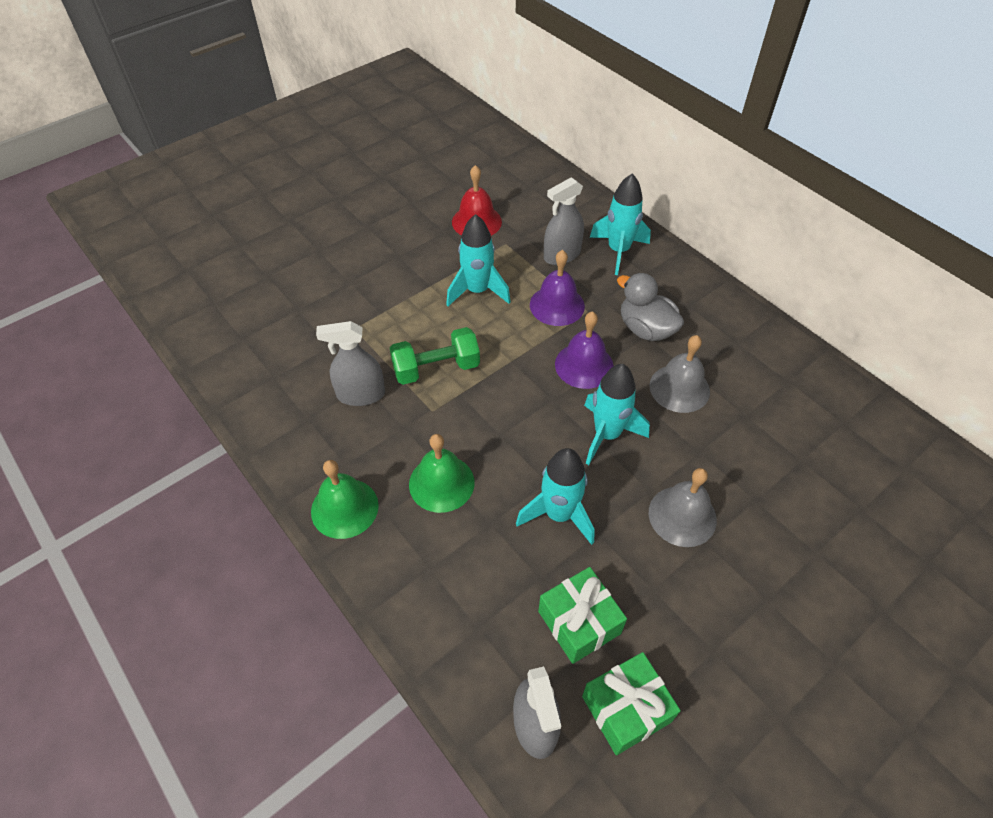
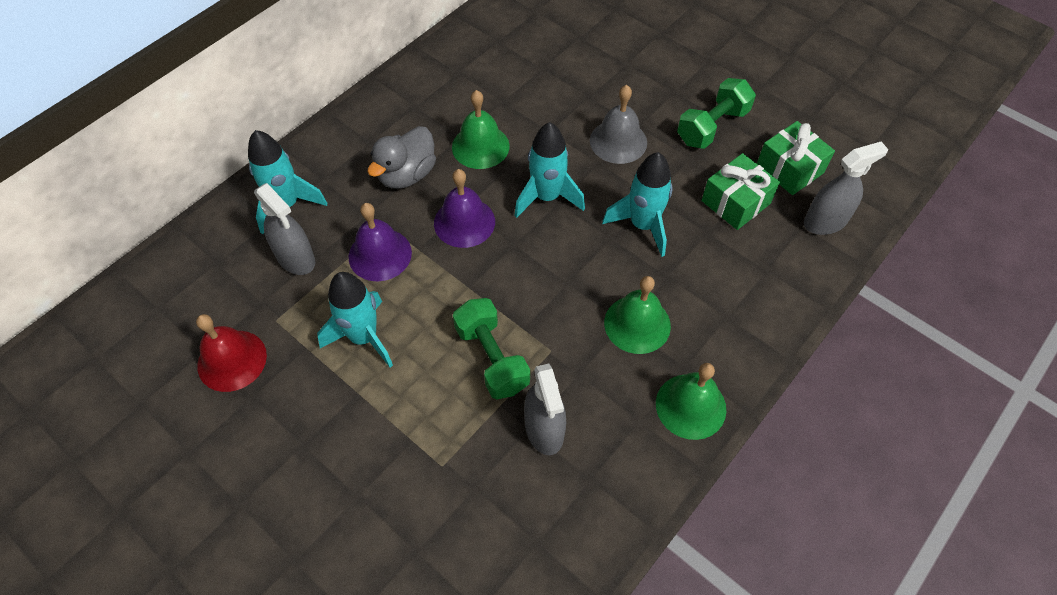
camera: 100 degrees left, 5 degrees up
grey bell [649,335,710,413] -> green bell [452,90,510,169]
none -> green dumbbell [677,78,756,149]

